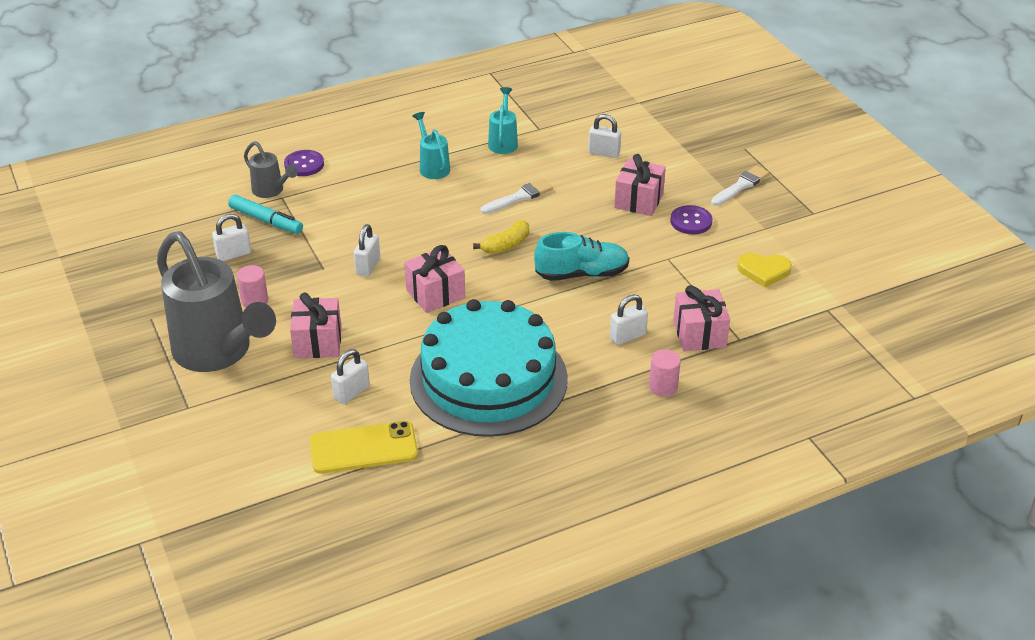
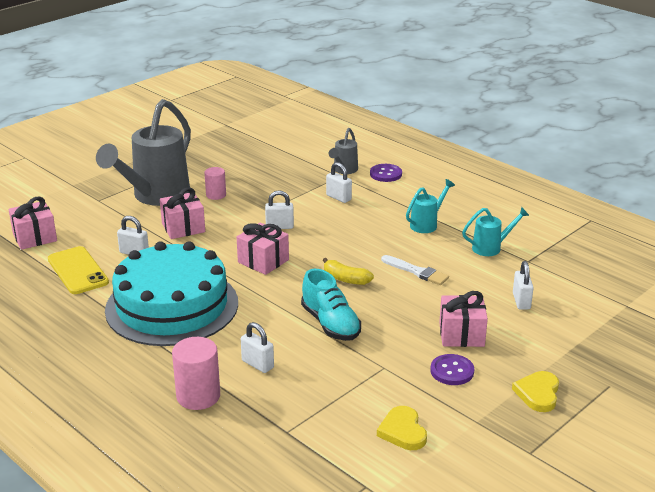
camera: 70 degrees right, 10 degrees down
white padlock [212,214,251,261] -> white padlock moved to [326,162,352,203]
turquoise marker [228,195,303,234] -> none
pink cylinder [649,349,681,397] -> pink cylinder [172,337,220,410], size x1.62
pink gift [673,285,730,351] -> pink gift moved to [9,196,57,250]
white brush [711,166,769,206] -> yellow heart [512,371,559,412]

